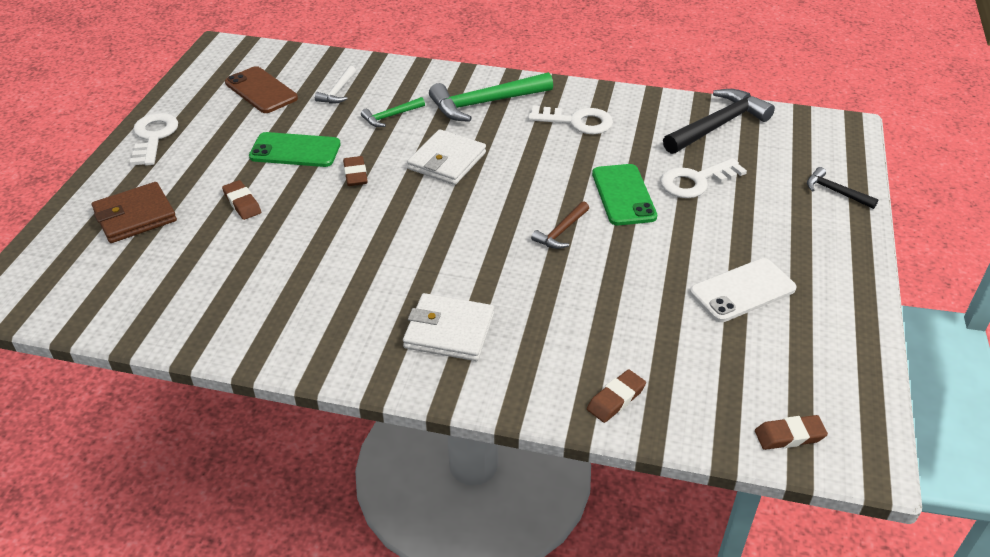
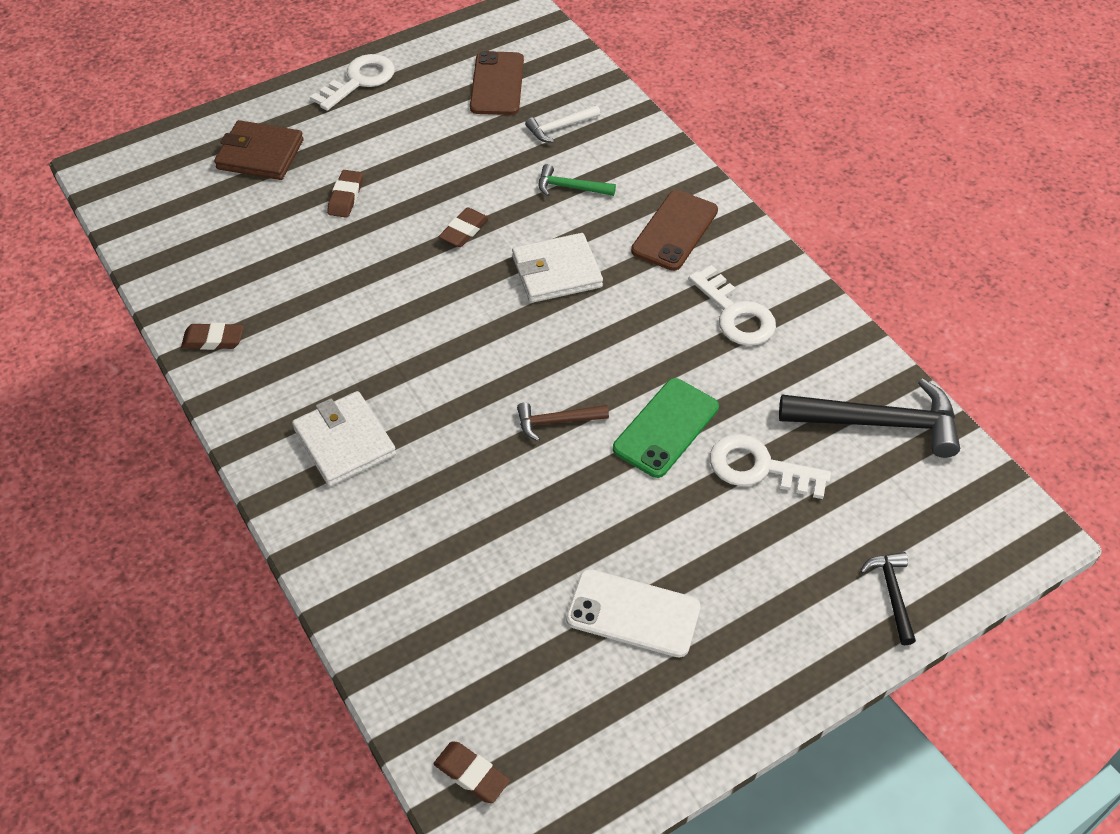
camera: 45 degrees right, 10 degrees up
green phone [249,132,341,167] -> none
green hammer [429,72,553,122] -> brown phone [631,190,718,271]
brown eraser [587,369,646,423] -> brown eraser moved to [181,323,244,350]

